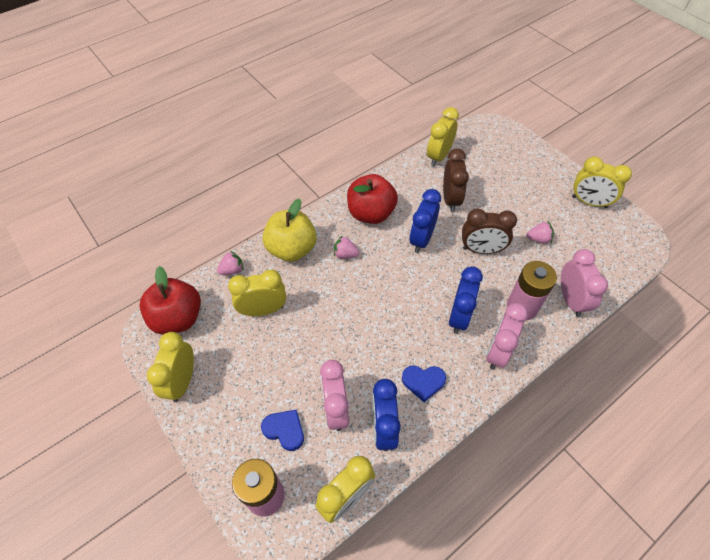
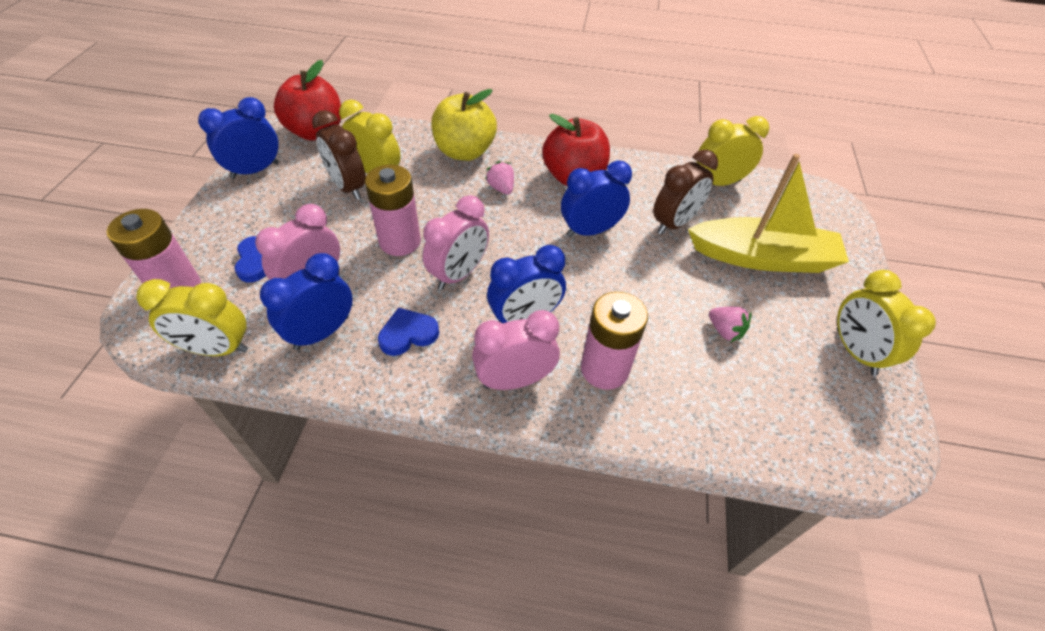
camera: 45 degrees right, 5 degrees down
yellow clock [147,332,194,402] -> blue clock [198,97,279,179]
pink strawberry [217,251,244,275] -> none
blue heart [402,365,446,402] -> blue heart turned 105 degrees clockwise [378,308,439,356]
brown clock [462,209,517,254] -> brown clock moved to [312,110,366,200]
pink clock [561,249,608,317] -> pink clock moved to [423,195,489,290]
none -> pink battery [365,165,421,256]
none -> yellow boat [688,154,849,273]

